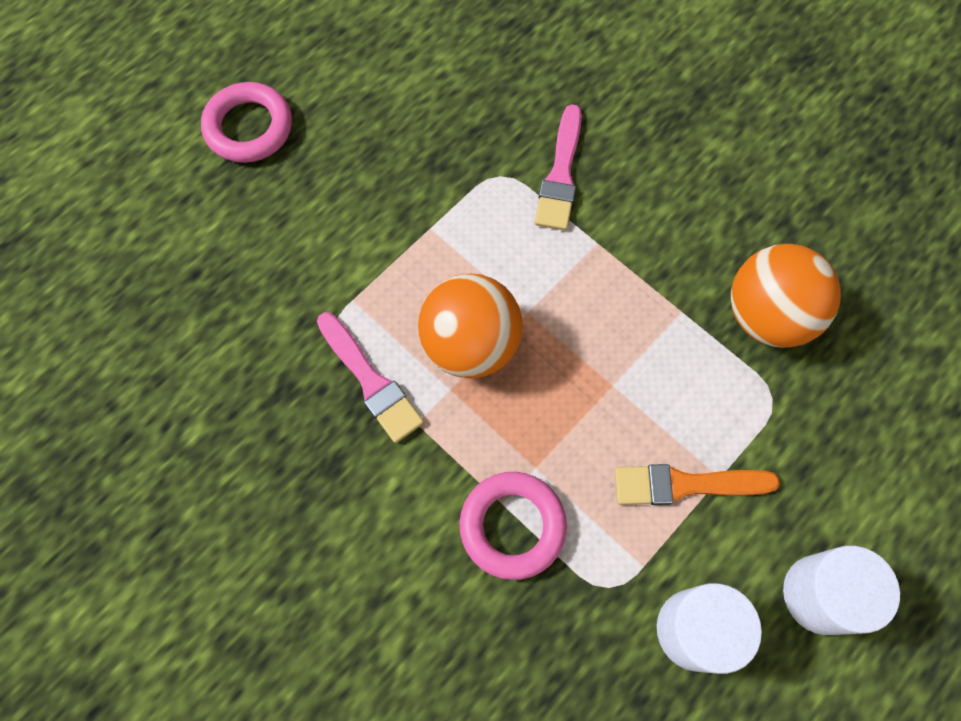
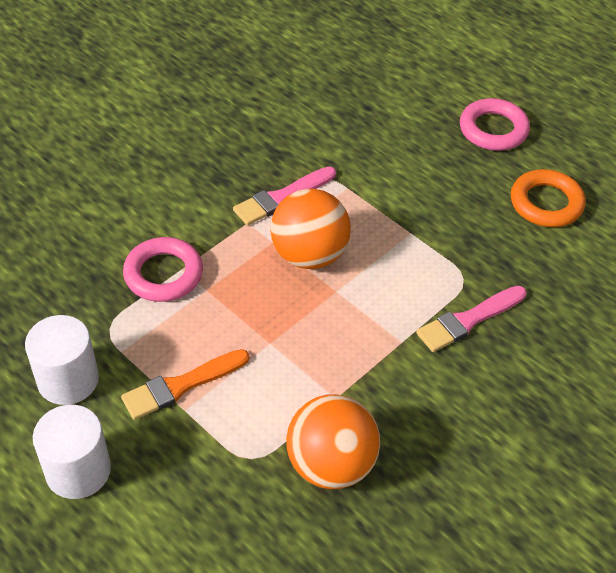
camera: 90 degrees right, 20 degrees down
pink brush [534,104,582,231] -> pink brush turned 45 degrees counterclockwise [416,285,527,352]
orange brush [614,464,780,505] -> orange brush turned 120 degrees counterclockwise [121,349,249,420]
none -> orange ring [511,169,586,227]

